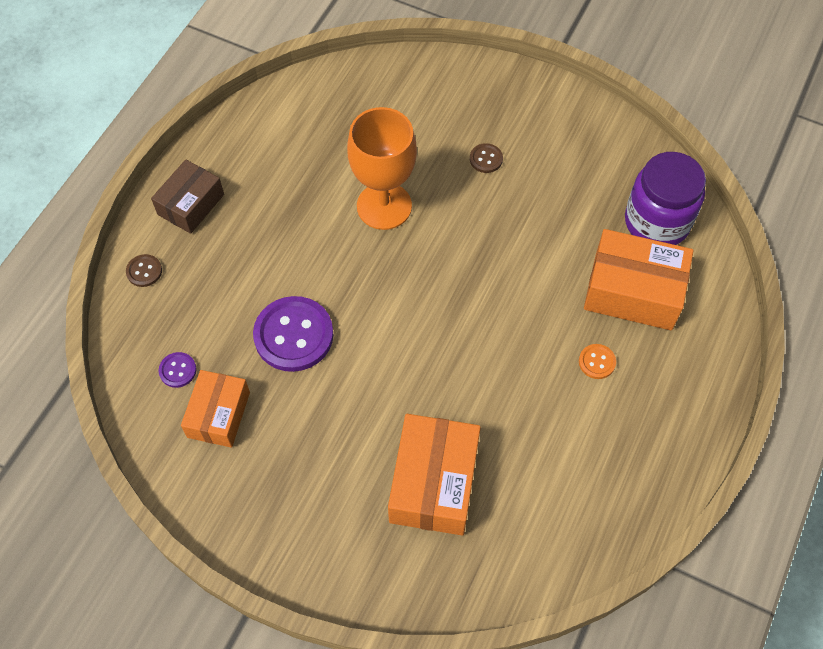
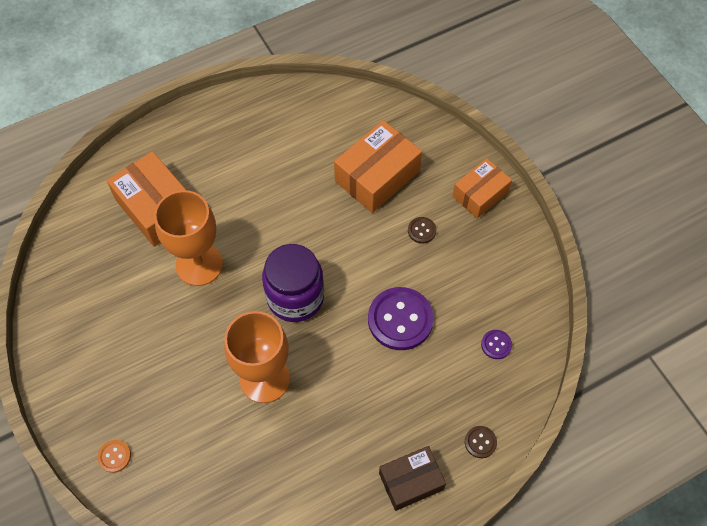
camera: 145 degrees left, 0 degrees up
orange box [181,370,250,448] -> orange box moved to [453,158,512,218]
brown button [470,143,503,173] -> brown button moved to [408,217,436,243]
orange button [579,344,616,379] -> orange button moved to [98,440,131,473]
purple jar [625,152,706,245] -> purple jar moved to [262,244,324,322]
none -> orange goblet [154,190,223,286]

